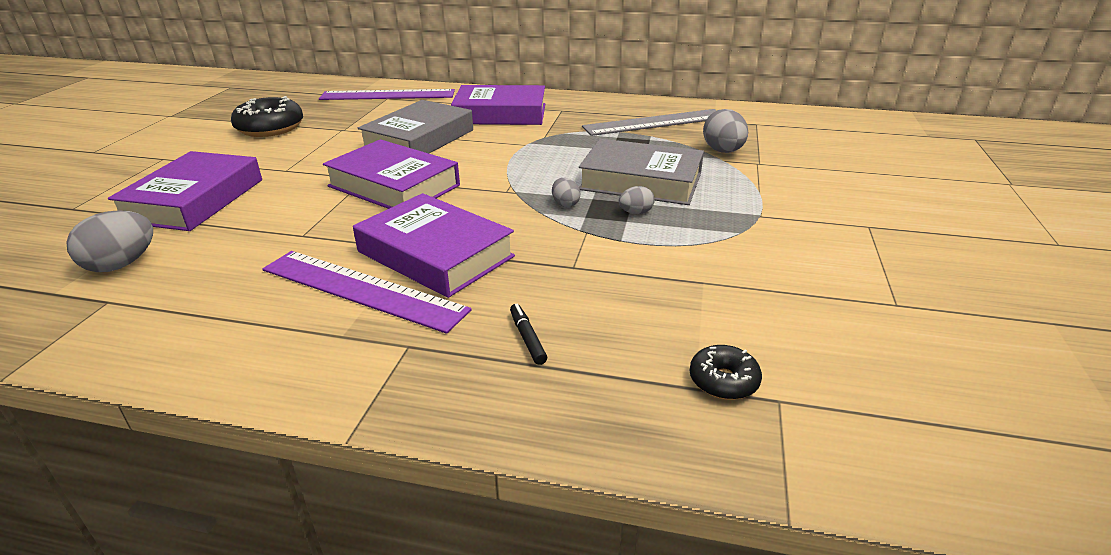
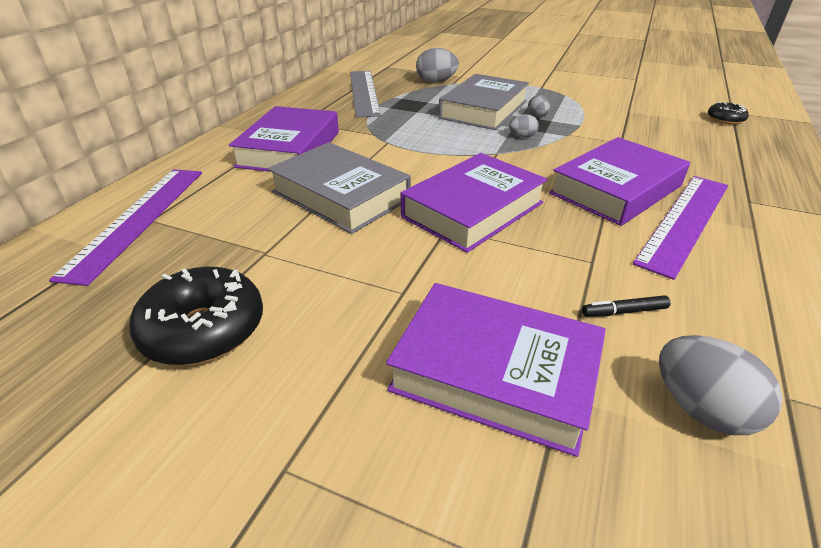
camera: 80 degrees left, 5 degrees up
black marker [510,304,547,365] -> black marker moved to [582,295,671,317]

